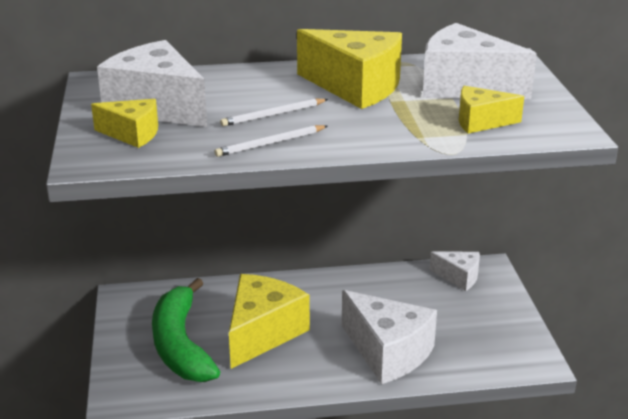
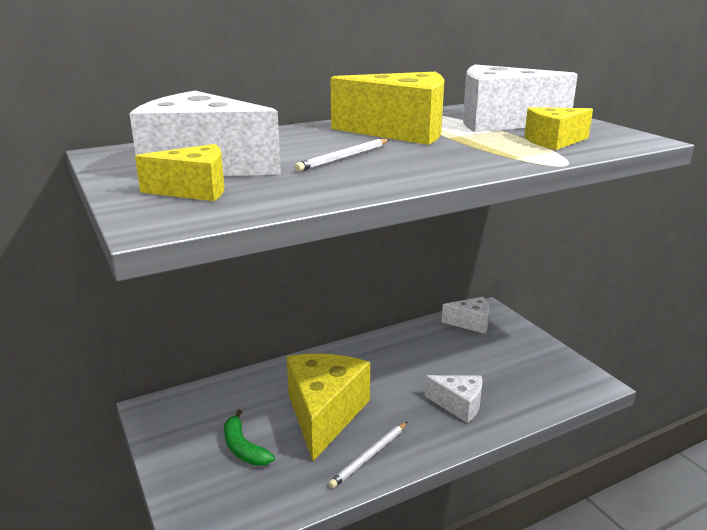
camera: 20 degrees left, 5 degrees down
green banana [152,278,221,382] -> green banana [224,409,275,466], size x0.48
white pencil [215,125,327,157] -> white pencil moved to [328,422,408,488]
white cheese [342,290,437,384] -> white cheese [425,375,482,423], size x0.55

